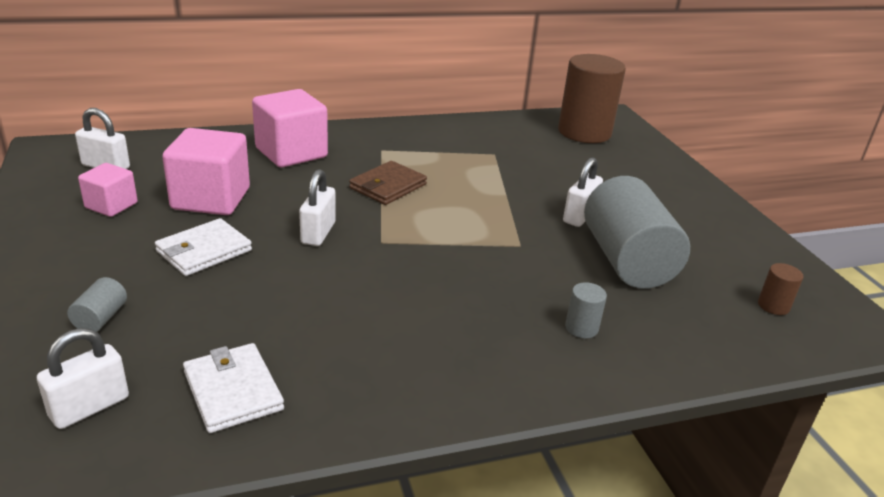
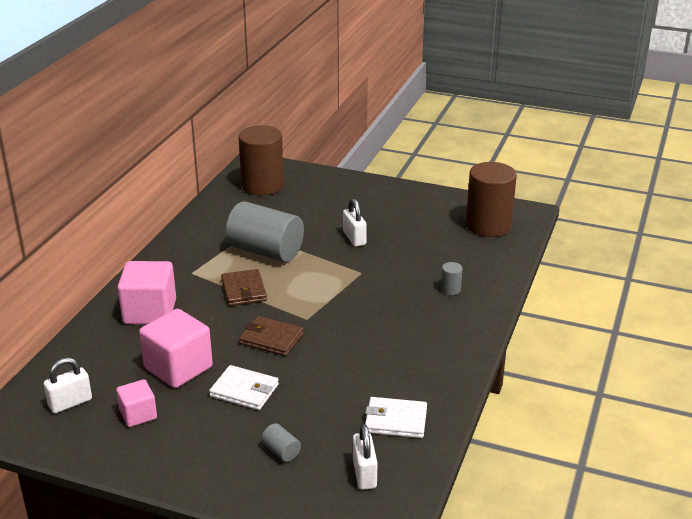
camera: 50 degrees left, 0 degrees up
white wallet [155,218,252,276] -> white wallet turned 60 degrees counterclockwise [209,365,279,410]
white padlock [299,169,336,246] -> brown wallet [239,316,304,356]
grey cylinder [584,176,690,289] -> grey cylinder moved to [226,201,304,262]
brown cylinder [758,263,804,315] -> brown cylinder [466,162,517,237], size x2.48

